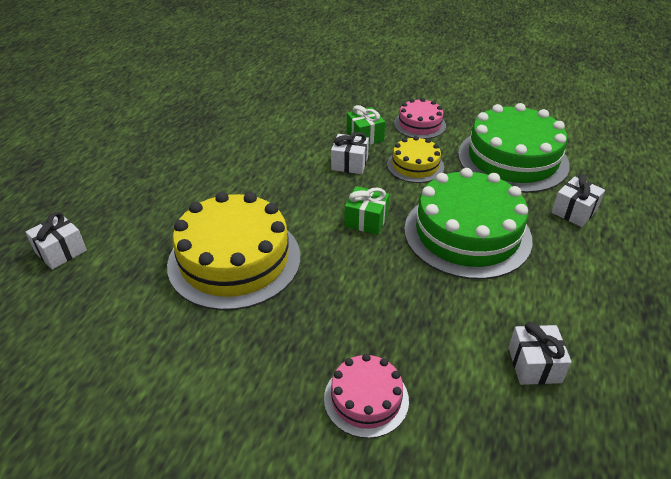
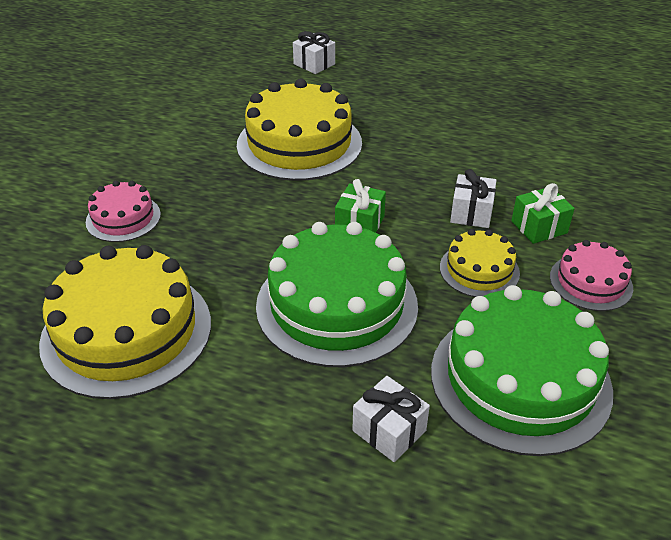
camera: 90 degrees right, 0 degrees up
white gift [508,322,572,385] -> yellow cake [39,245,211,399]

